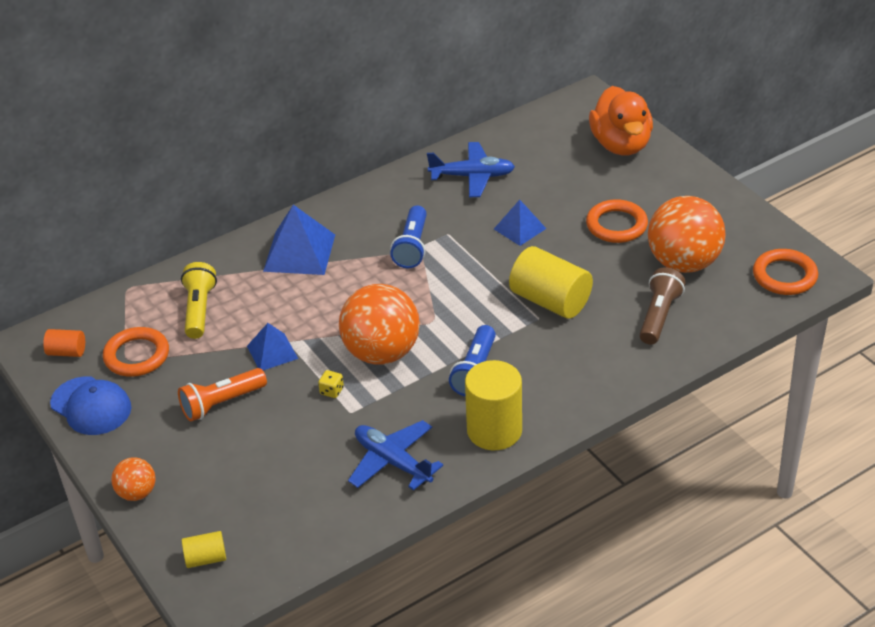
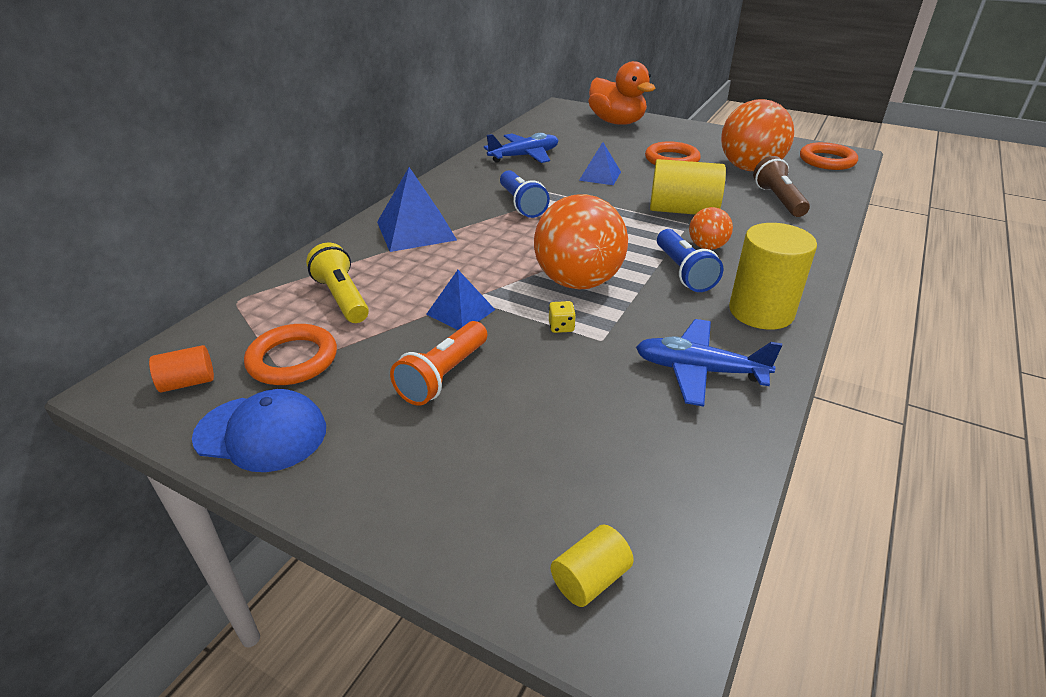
camera: 30 degrees left, 5 degrees down
orange ball [111,457,155,501] -> orange ball moved to [689,207,733,250]

